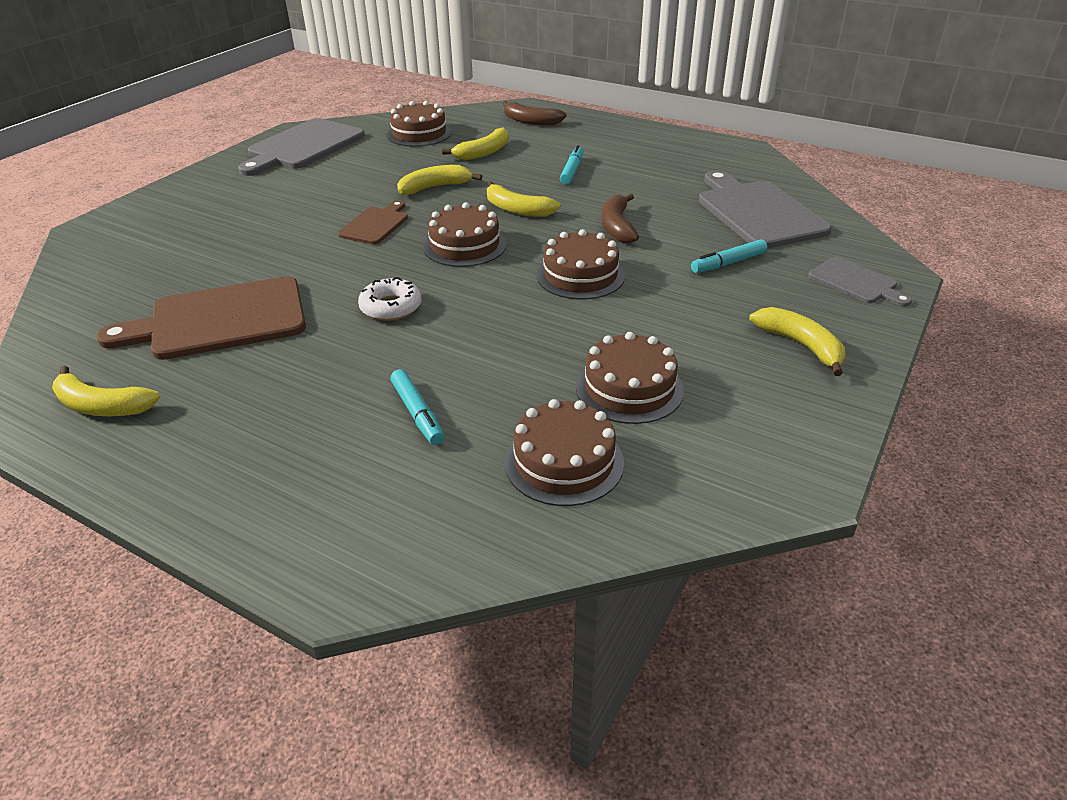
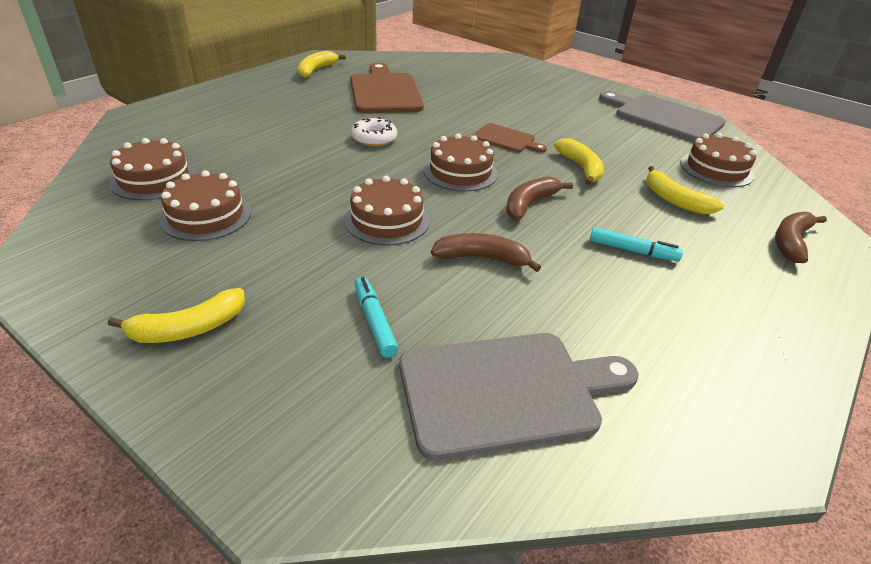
camera: 95 degrees right, 0 degrees up
turquoise marker [390,369,444,445] -> none
yellow banana [487,181,561,217] -> brown banana [506,176,573,220]
grey cutting board [808,256,912,307] -> none

